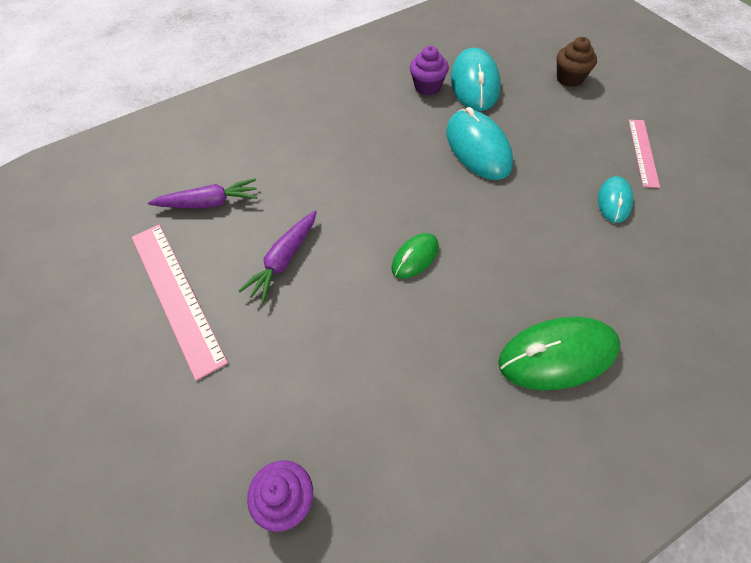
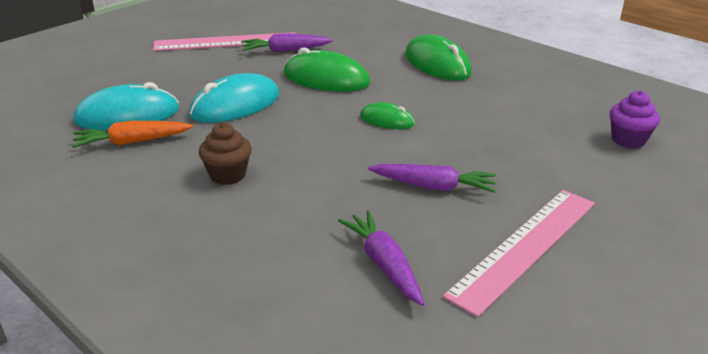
camera: 110 degrees left, 25 degrees down
purple cupcake [410,46,449,95] -> orange carrot [72,121,193,148]
brown cupcake [557,37,597,87] -> brown cupcake moved to [199,123,252,185]
turquoise mouse [598,176,633,223] -> purple carrot [242,33,333,53]
pink ruler [628,120,660,188] -> pink ruler [153,32,295,51], size x1.77
none -> green mouse [284,47,370,92]

